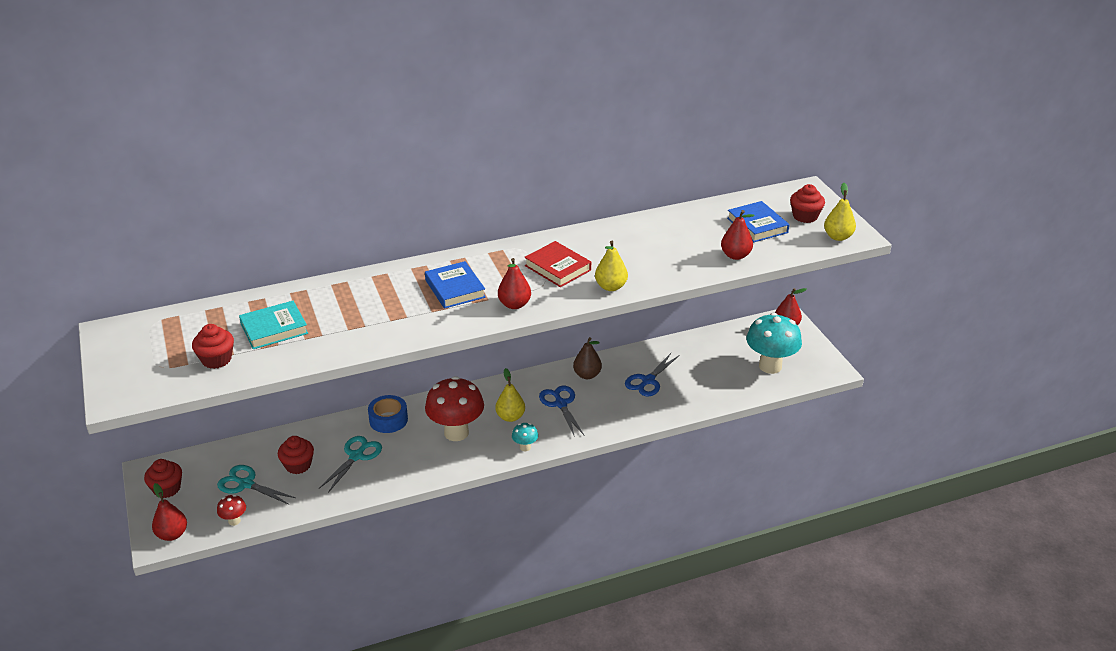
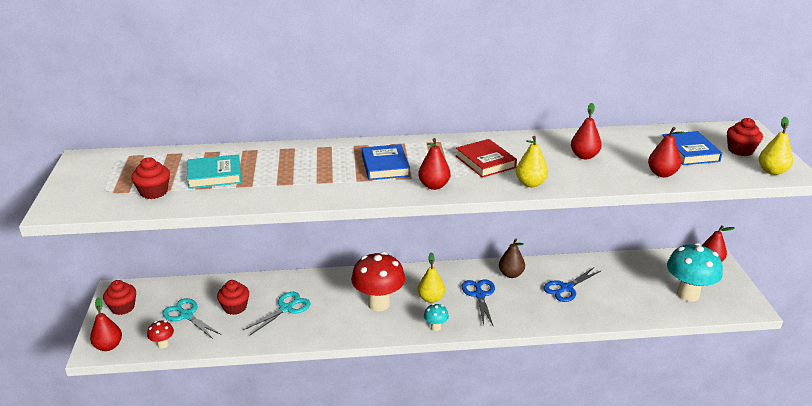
camera: 15 degrees right, 5 degrees down
blue tape [368,395,408,433] -> none
none -> red pear [571,103,602,159]

